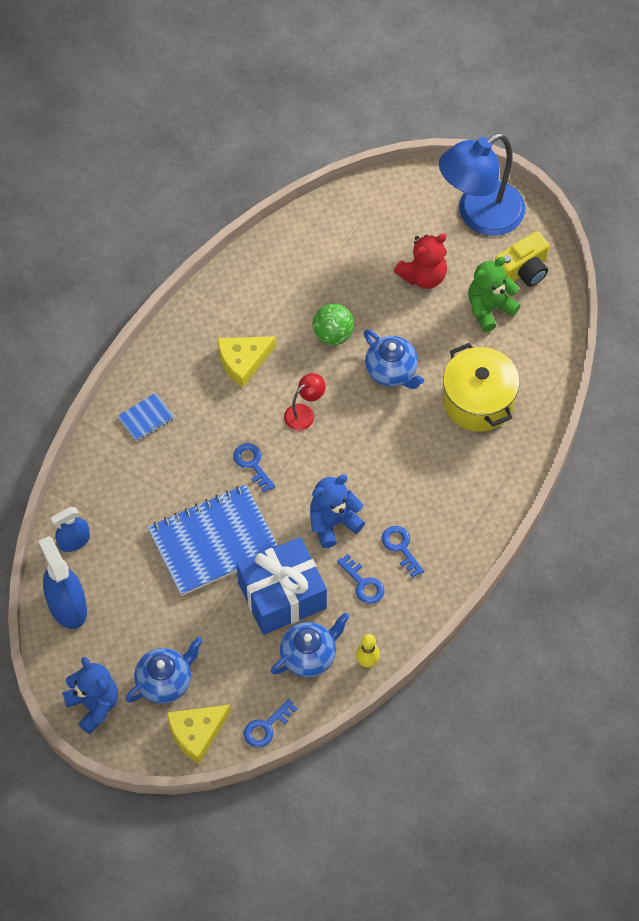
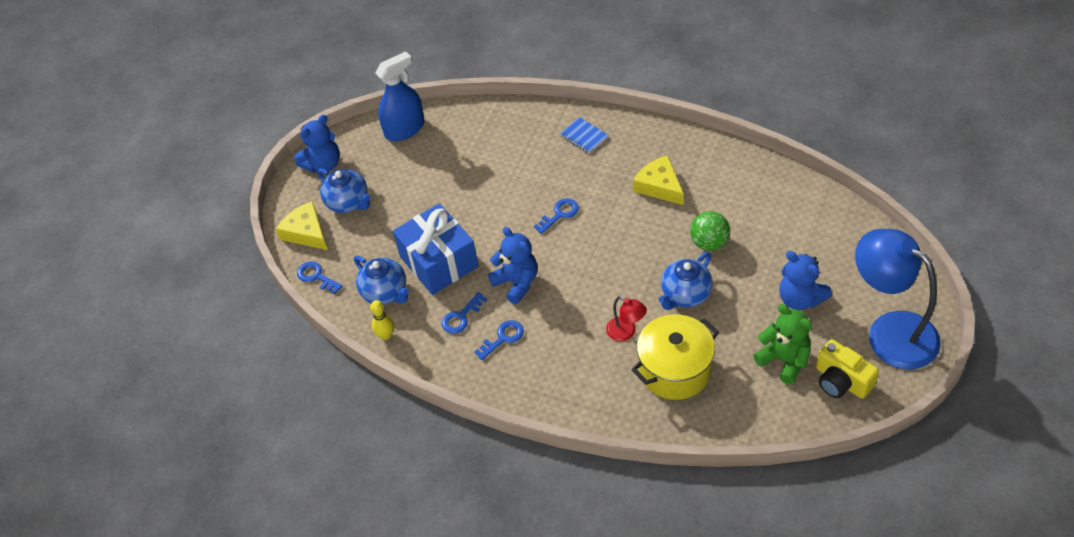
camera: 85 degrees right, 10 degrees down
blue spray bottle [50,507,90,552] -> none
blue notebook [147,484,278,596] -> none
red lamp [284,373,326,431] -> red lamp moved to [606,296,647,341]
red teddy bear [394,234,447,289] -> blue teddy bear [779,251,832,310]

